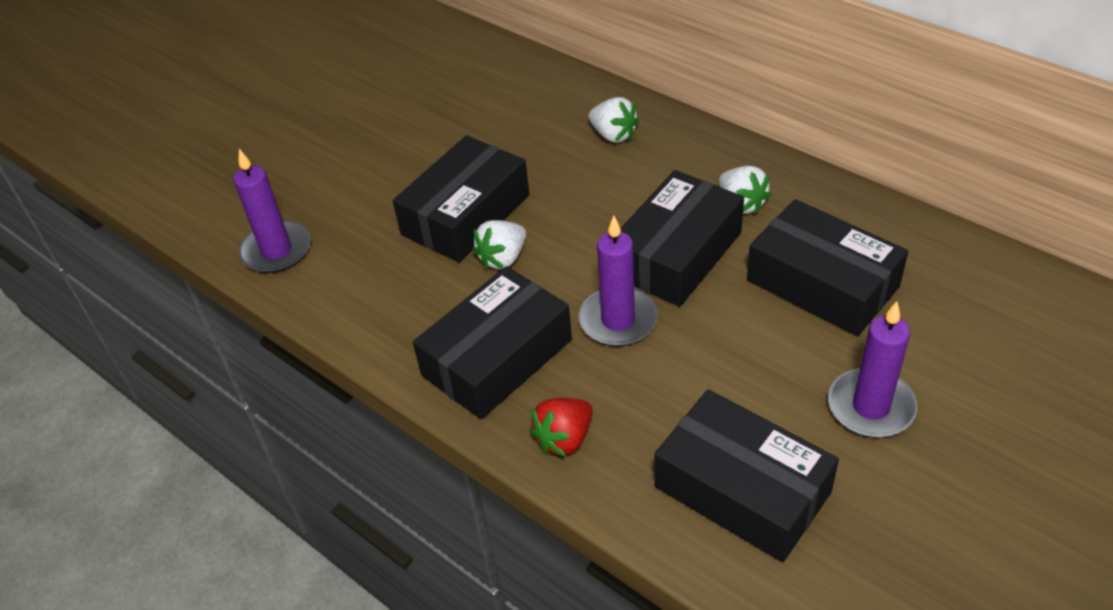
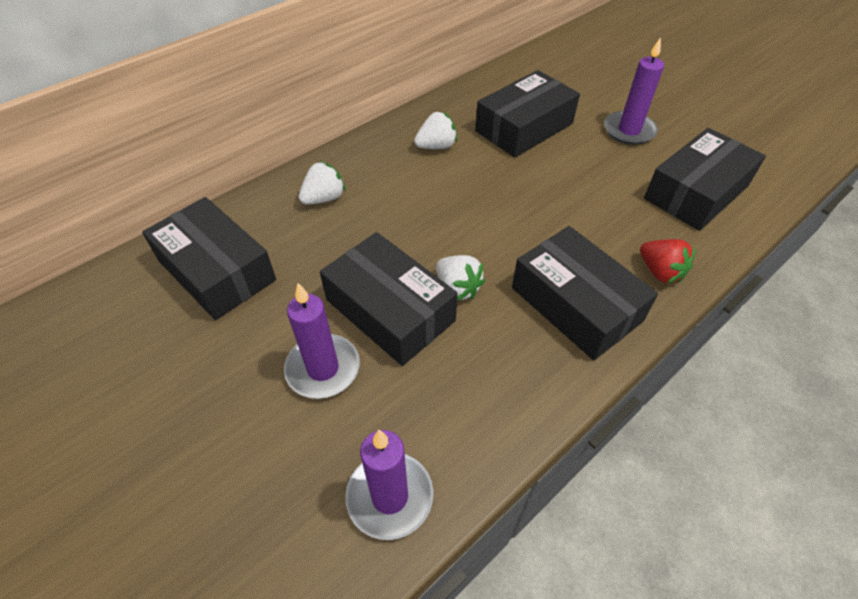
camera: 85 degrees left, 5 degrees up
purple candle [578,216,658,347] -> purple candle moved to [284,283,360,399]
black box [620,170,744,307] -> black box moved to [142,197,276,320]

